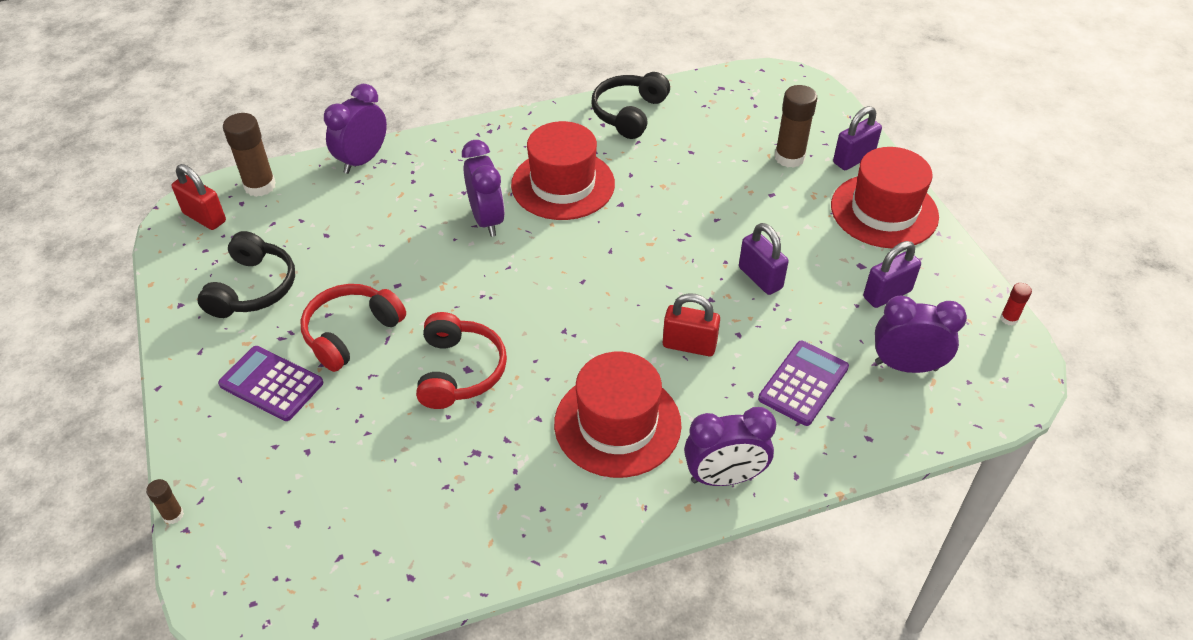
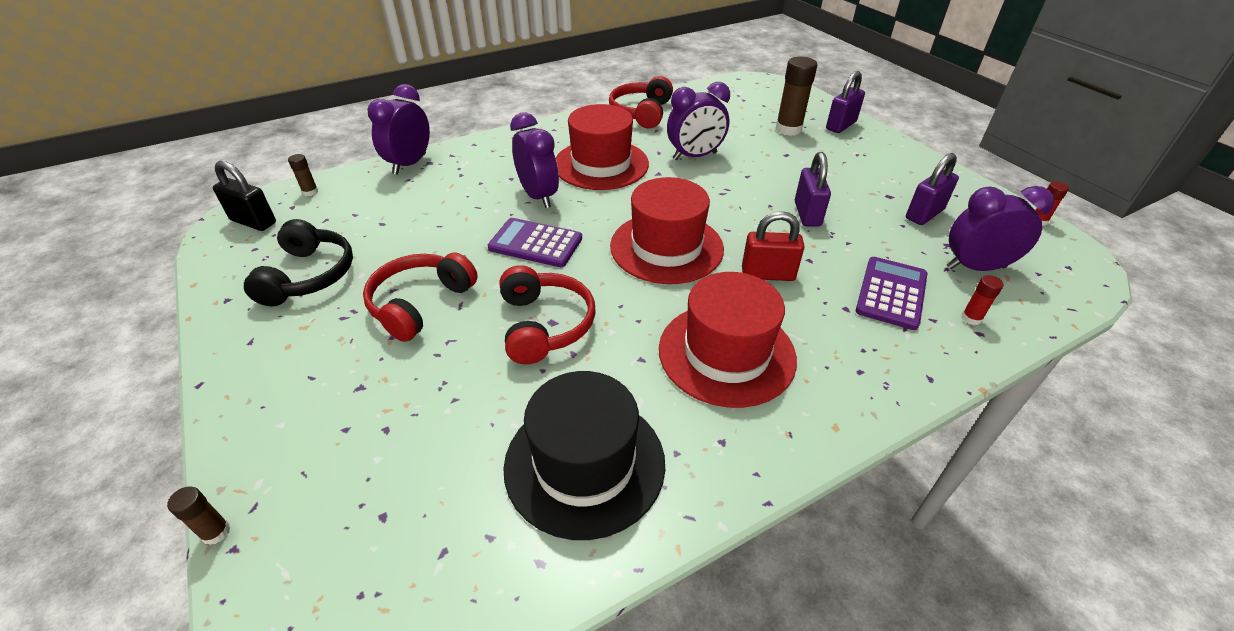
camera: 10 degrees left, 5 degrees down
red padlock [172,164,226,230] -> black padlock [213,161,276,231]
purple calculator [218,346,323,421] -> purple calculator moved to [488,218,582,267]
brown glue stick [223,113,276,197] -> brown glue stick [288,154,318,196], size x0.50
black headphones [591,72,670,139] -> red headphones [609,76,673,128]
purple clock [684,407,776,486] -> purple clock moved to [667,82,730,160]
purple padlock [739,223,789,295] -> purple padlock turned 45 degrees clockwise [795,152,831,227]
red hat [831,147,939,248] -> red hat moved to [610,177,724,284]
none -> black hat [503,371,665,540]
none -> red glue stick [962,275,1003,325]

